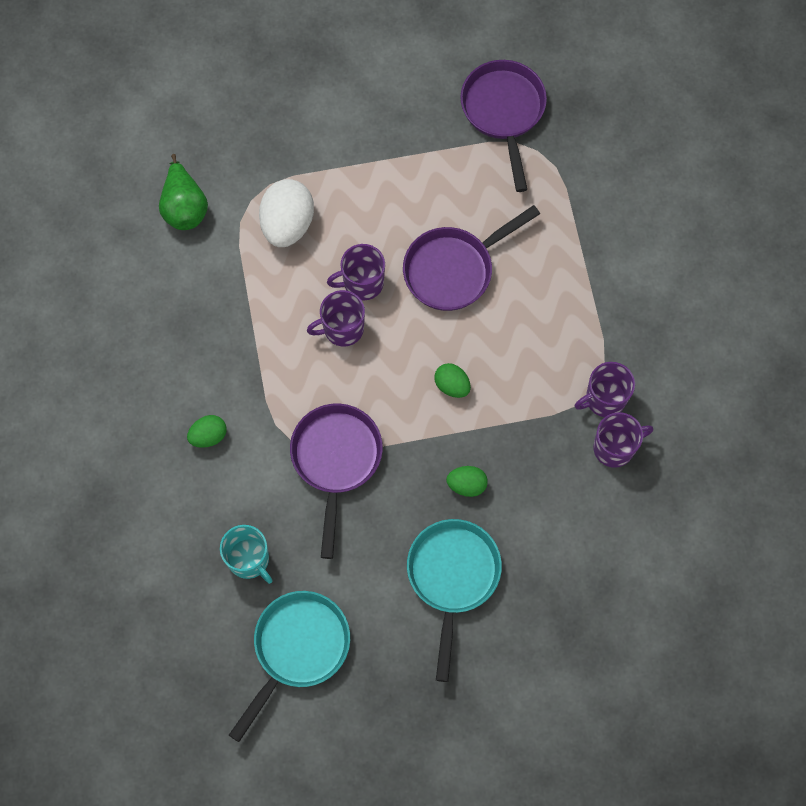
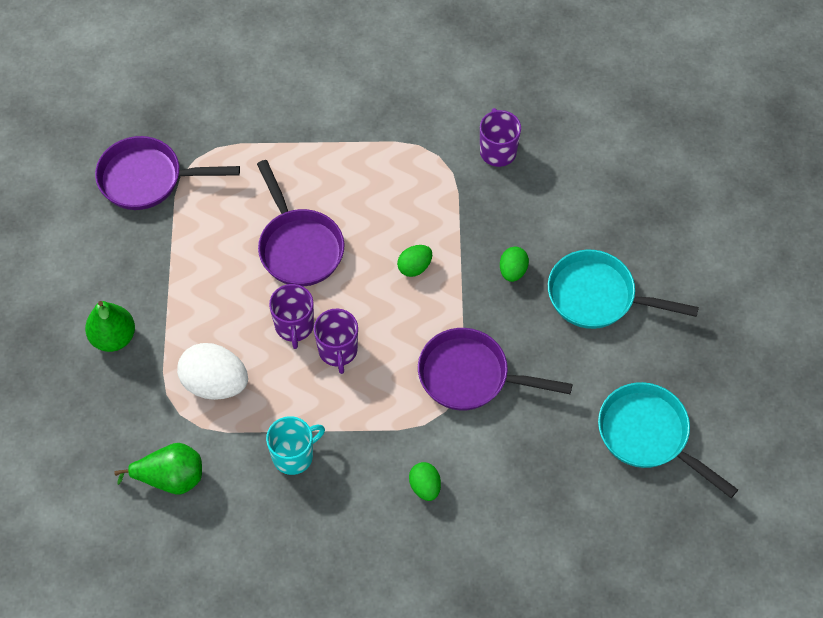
camera: 80 degrees left, 10 degrees down
turquoise mug [220,525,273,584] -> turquoise mug moved to [266,416,325,475]
purple mug [575,362,635,417] -> none
none -> green pear [85,301,135,352]

